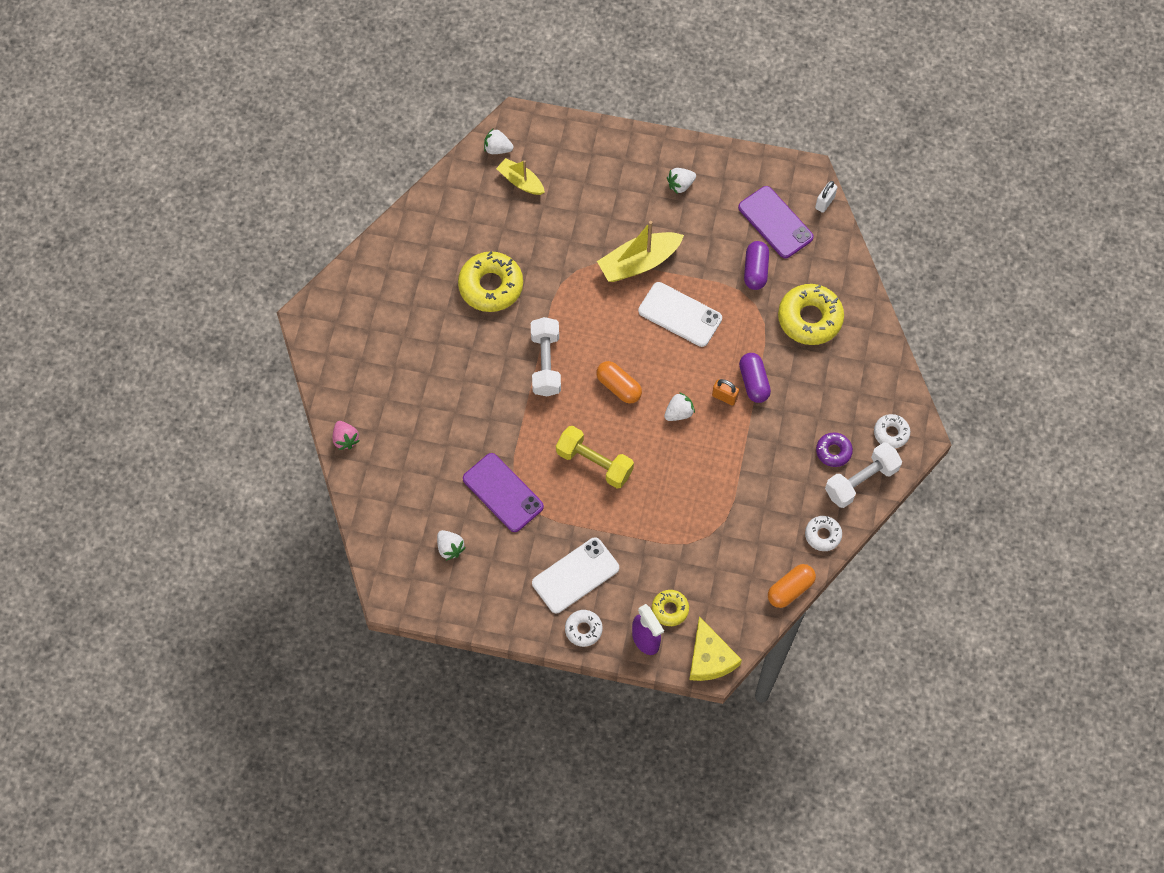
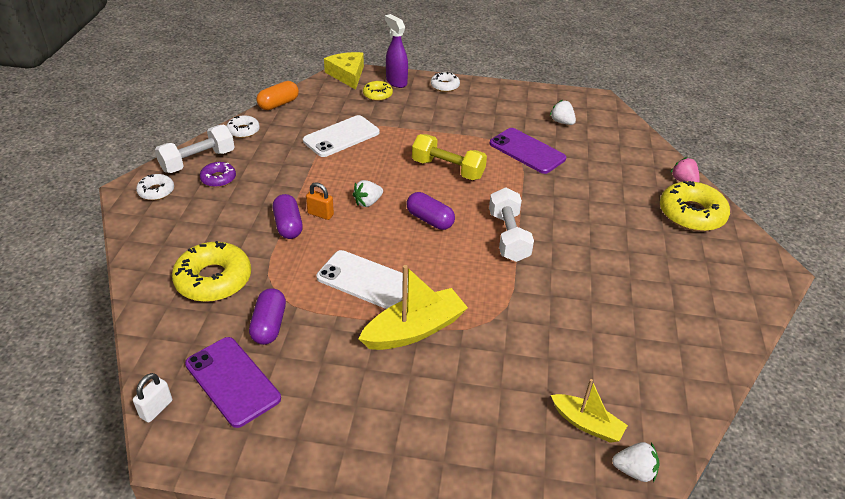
camera: 175 degrees right, 25 degrees down
yellow donut [458,251,523,312] -> yellow donut moved to [660,181,730,232]
white phone [532,537,619,613] -> white phone moved to [303,115,380,157]
orange capsule [596,361,642,404] -> purple capsule [406,192,455,230]
white strawberry [667,168,696,194] -> none

